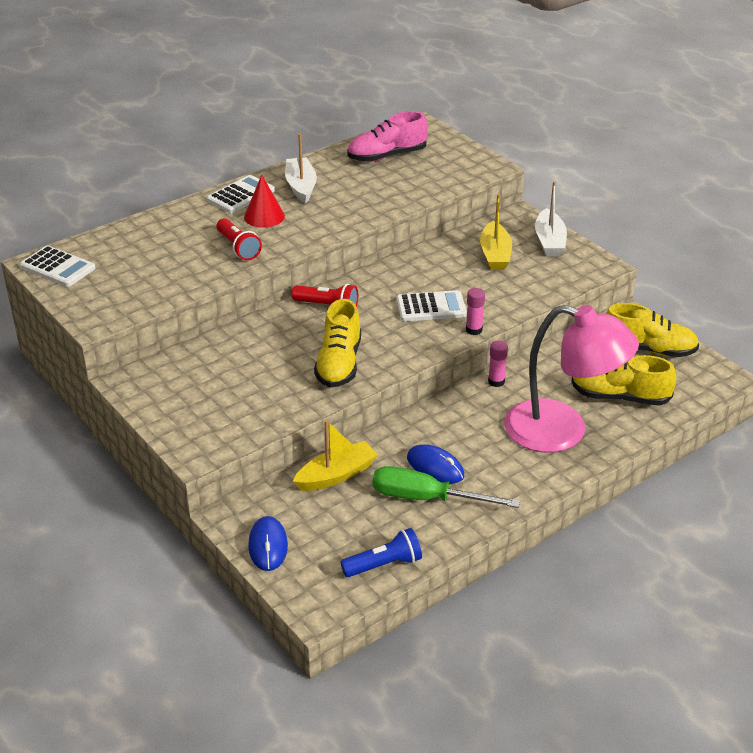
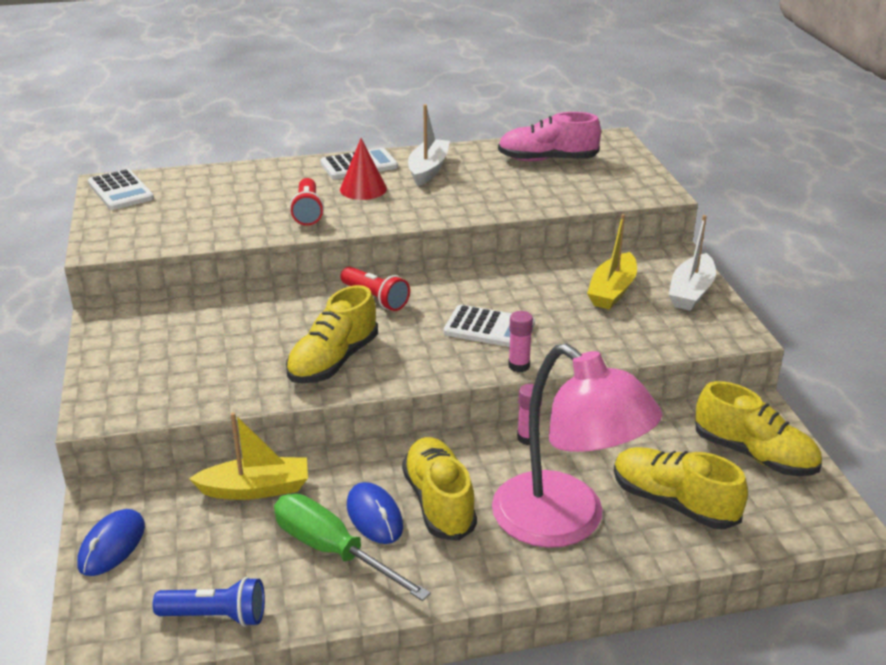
camera: 25 degrees right, 5 degrees down
none -> yellow shoe [402,437,477,541]

